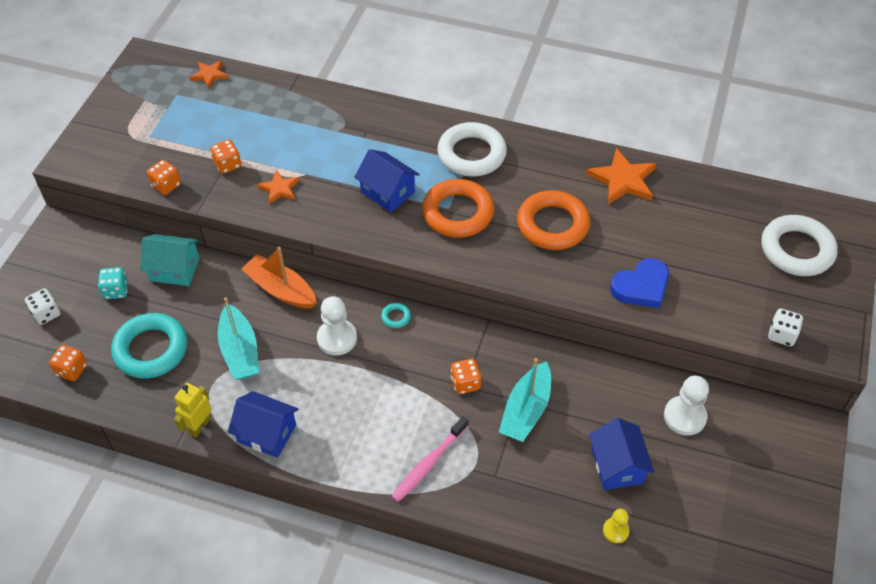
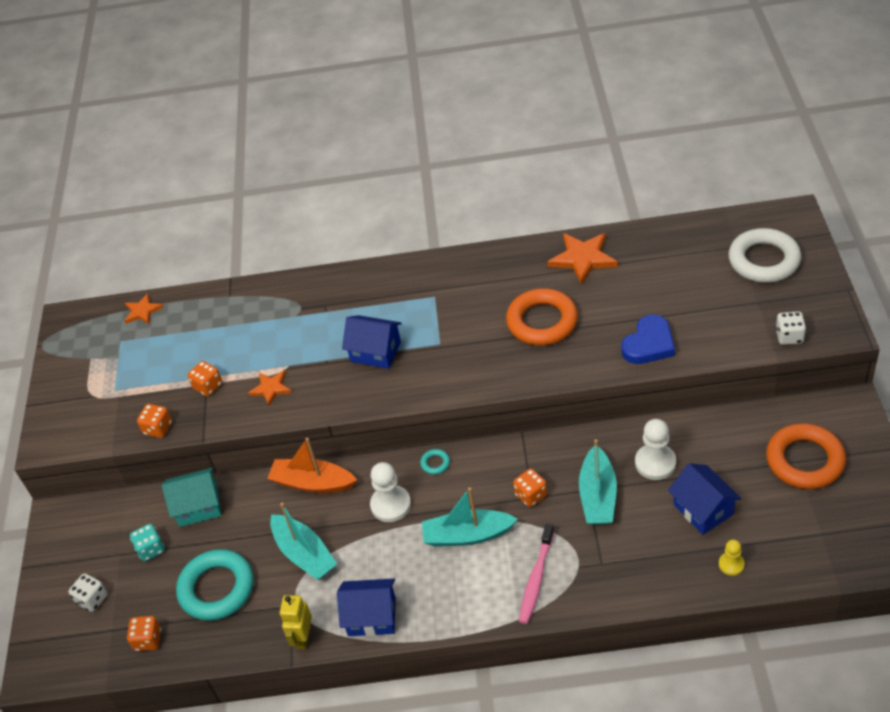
camera: 15 degrees left, 5 degrees down
orange ring [422,179,494,238] -> orange ring moved to [766,423,846,489]
white ring [437,122,507,177] -> none
white pawn [664,375,709,436] -> white pawn moved to [635,419,676,480]
none -> turquoise boat [422,487,518,547]

